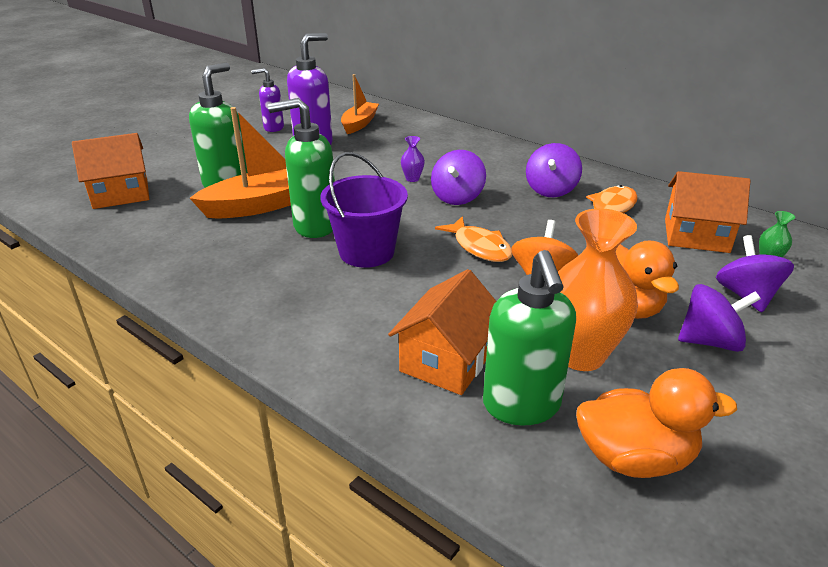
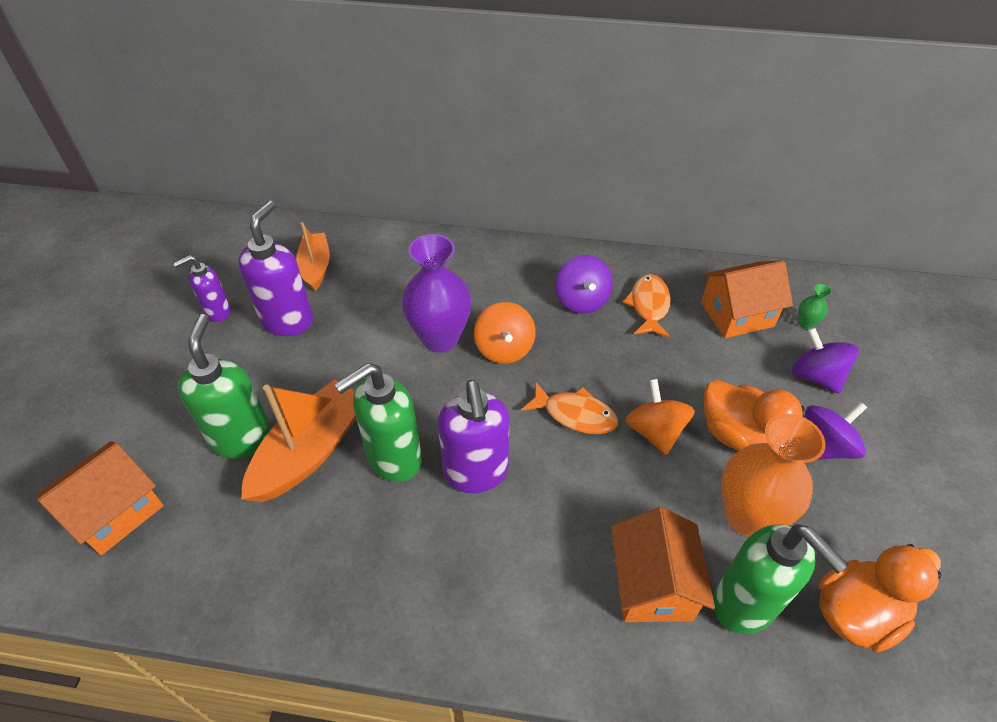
camera: 30 degrees left, 15 degrees up
purple bucket [320,152,408,268] -> purple soap dispenser [438,380,509,493]
purple vase [401,136,425,182] -> purple vase [402,234,471,353], size x2.43
purple spinning top [431,150,486,205] -> orange spinning top [474,302,536,364]

